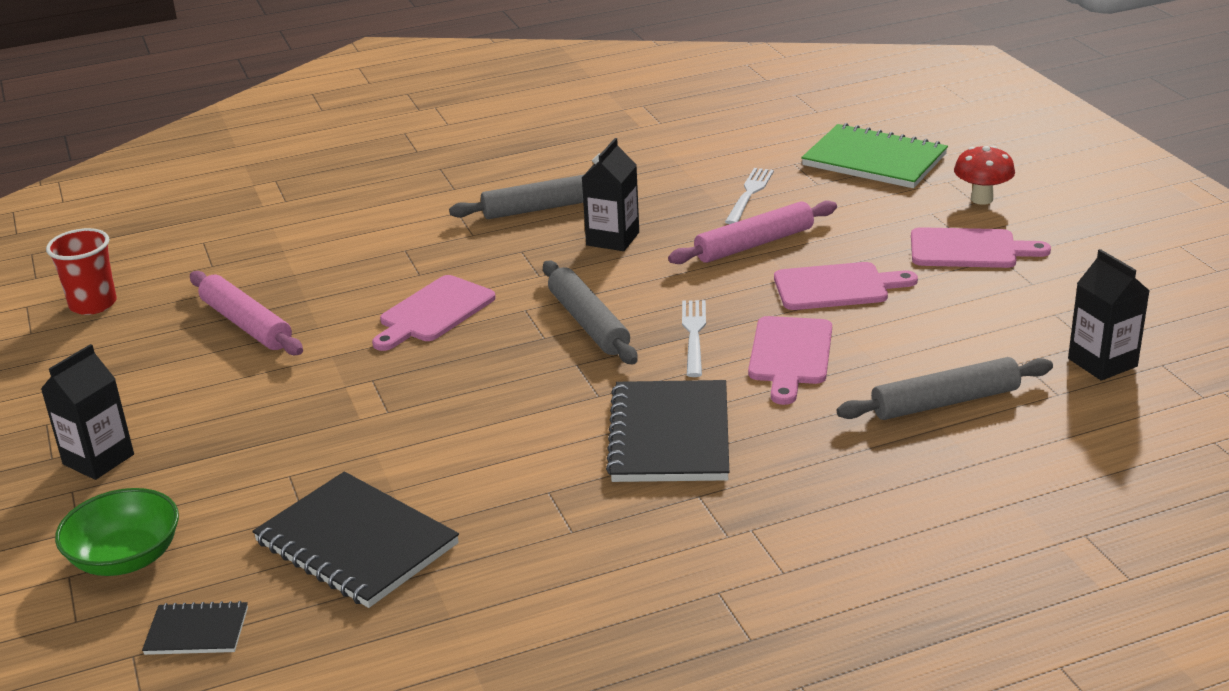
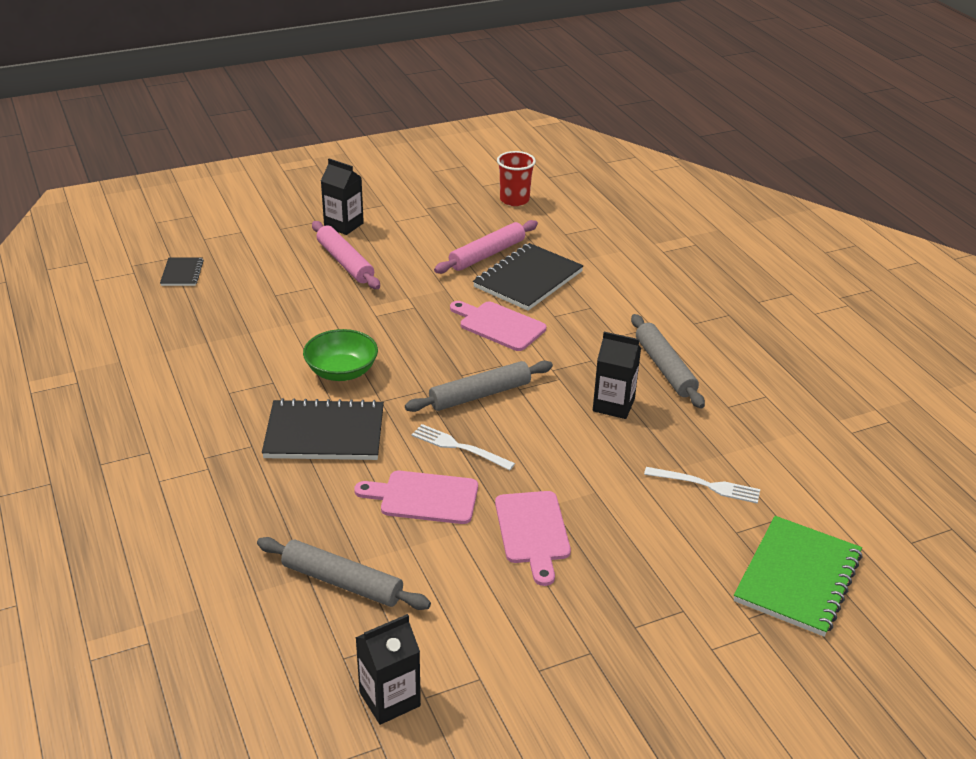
camera: 85 degrees right, 5 degrees up
green bowl [55,488,179,576] -> green bowl moved to [303,329,378,381]
black notebook [252,471,459,608] -> black notebook moved to [473,243,584,311]
pink rolling pin [668,200,837,264] -> pink rolling pin moved to [312,221,380,289]
white fork [682,300,706,377] -> white fork turned 150 degrees counterclockwise [412,424,515,470]
grey rolling pin [837,357,1053,420] -> grey rolling pin turned 45 degrees counterclockwise [257,537,431,610]
pink cutting board [911,227,1051,268] -> none
red mushroom [954,146,1015,205] -> none

